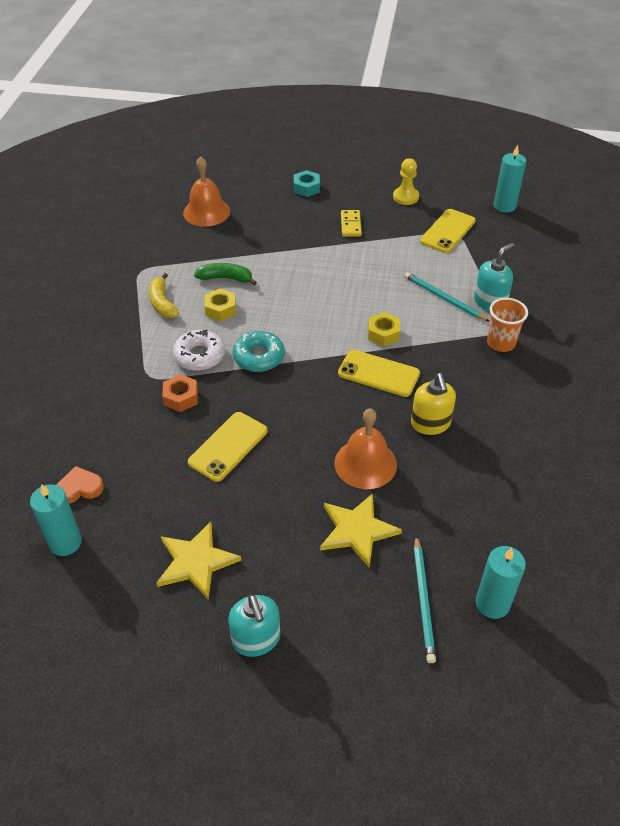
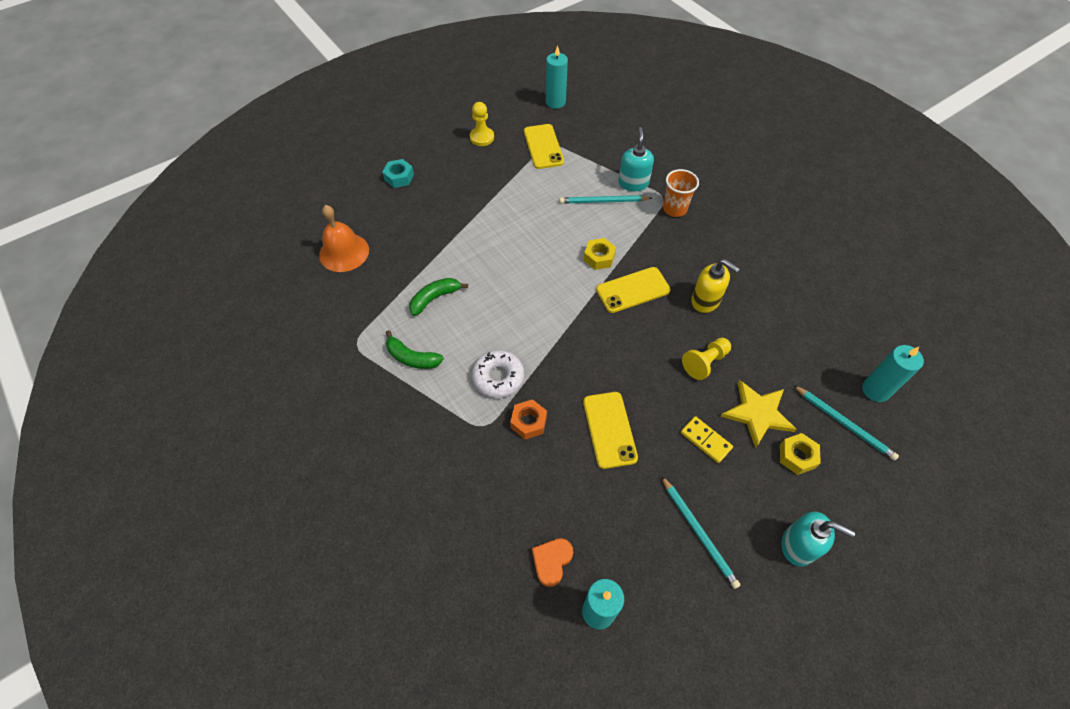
camera: 45 degrees left, 10 degrees up
yellow banana [149,273,179,318] -> green banana [386,330,444,369]
yellow star [157,522,241,600] -> turquoise pencil [661,476,740,589]
yellow nut [204,288,236,321] -> yellow nut moved to [780,433,821,475]
turquoise donut [233,331,285,372] -> none
orange bell [334,408,397,489] -> yellow pawn [682,338,731,380]
yellow domino [341,210,362,237] -> yellow domino moved to [681,416,733,463]

